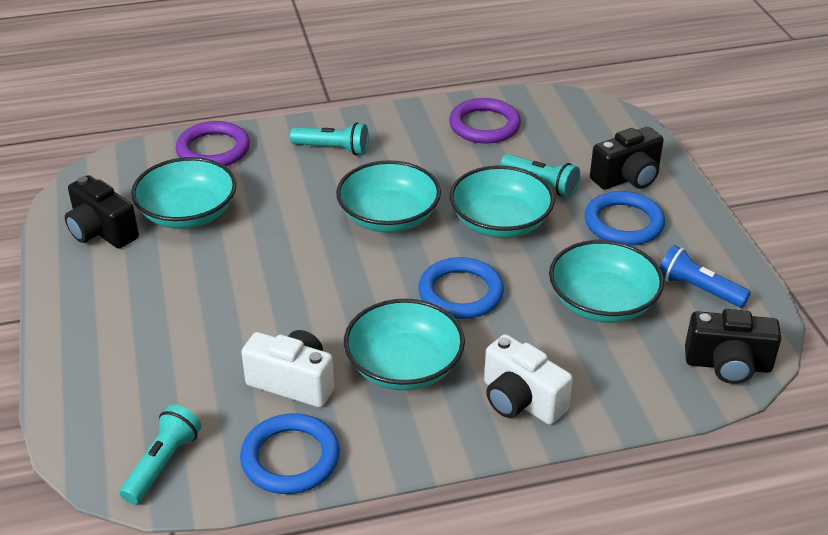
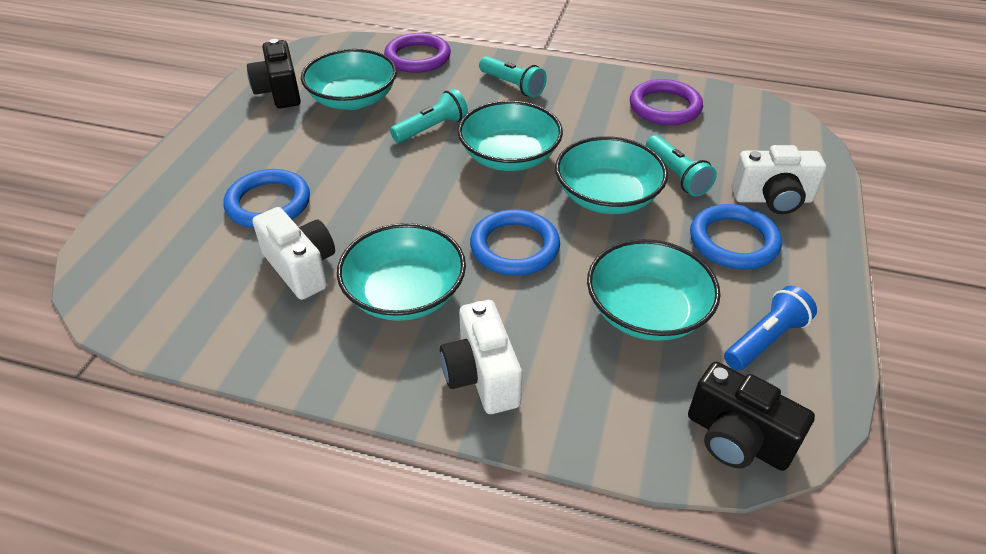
camera: 30 degrees right, 5 degrees up
turquoise flashlight [120,405,202,504] -> turquoise flashlight moved to [390,89,468,143]
blue ring [240,414,340,494] -> blue ring moved to [223,169,310,228]
black camera [590,127,664,190] -> white camera [731,145,826,214]
blue flashlight [660,245,751,308] -> blue flashlight turned 75 degrees clockwise [724,286,817,370]

